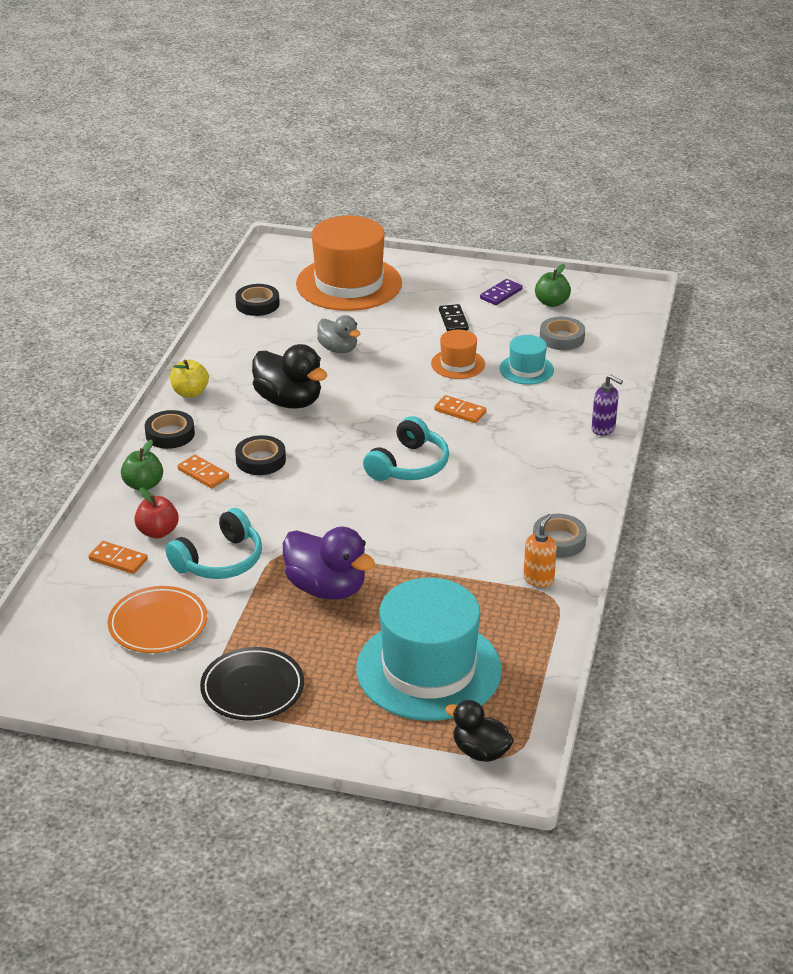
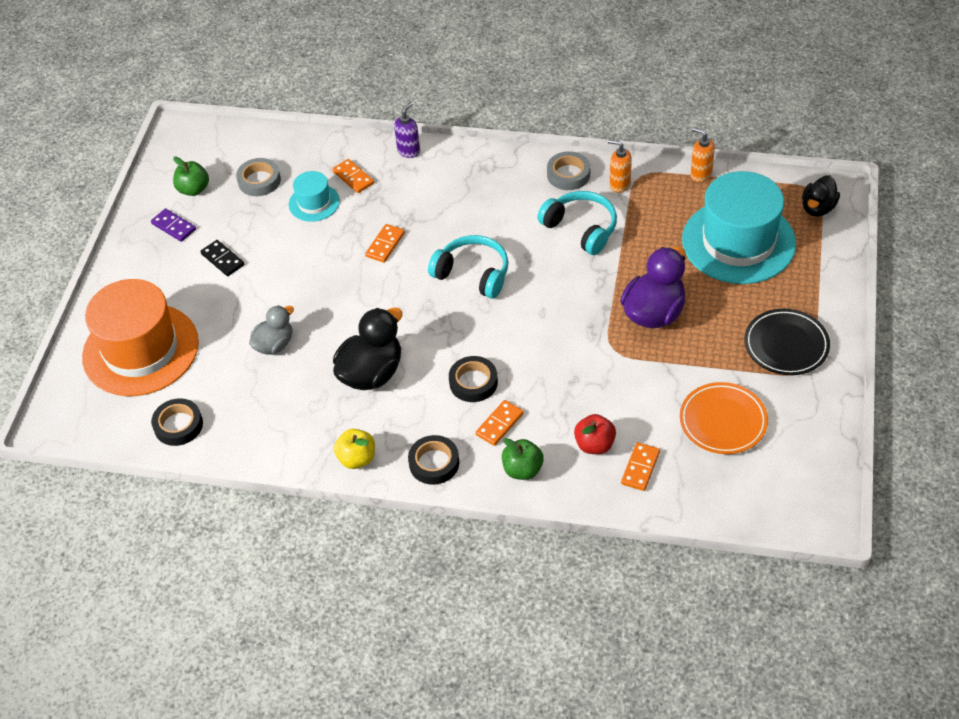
camera: 90 degrees left, 15 degrees up
turquoise headphones [166,508,262,579] -> turquoise headphones moved to [537,191,617,255]
orange hat [431,330,485,379] -> none
black domino [439,304,469,331] -> black domino turned 60 degrees clockwise [200,240,244,276]
none -> orange domino [332,159,374,193]
none -> orange soap dispenser [691,127,715,182]

